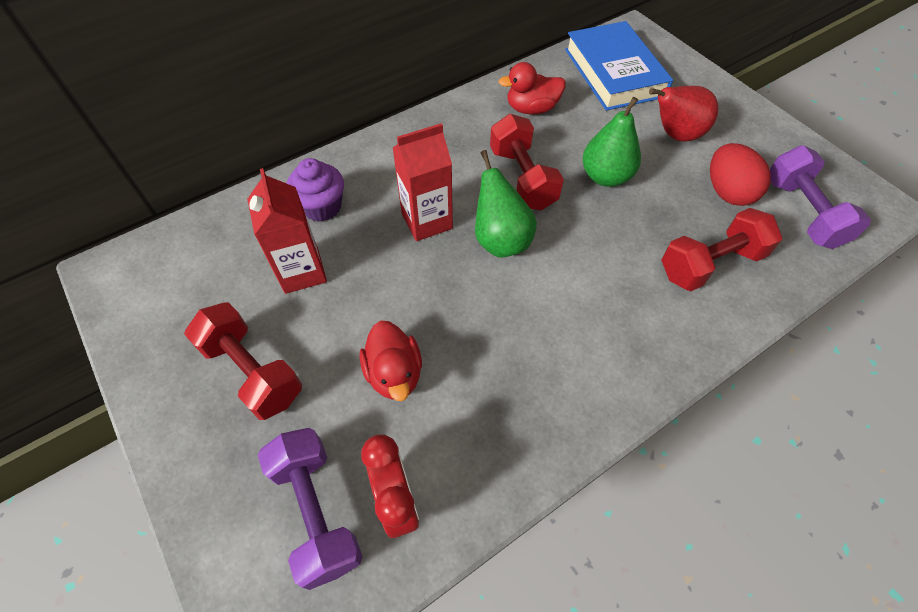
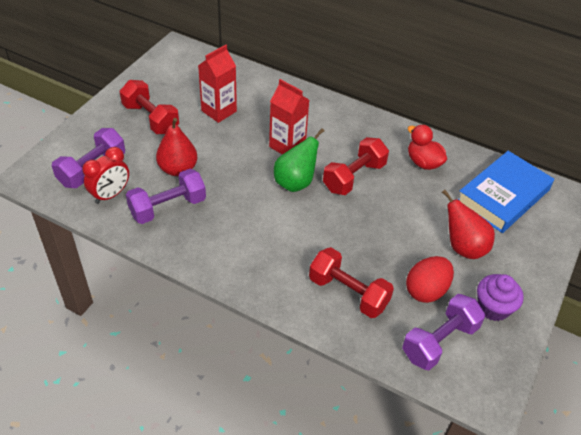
camera: 60 degrees right, 10 degrees down
red dumbbell [184,302,302,420] -> red dumbbell turned 60 degrees counterclockwise [120,80,179,134]
purple cupcake [287,158,344,222] -> purple cupcake moved to [477,274,524,321]
red duck [360,321,422,401] -> red pear [156,118,197,176]
green pear [582,97,641,187] -> none
none -> purple dumbbell [126,169,206,224]

